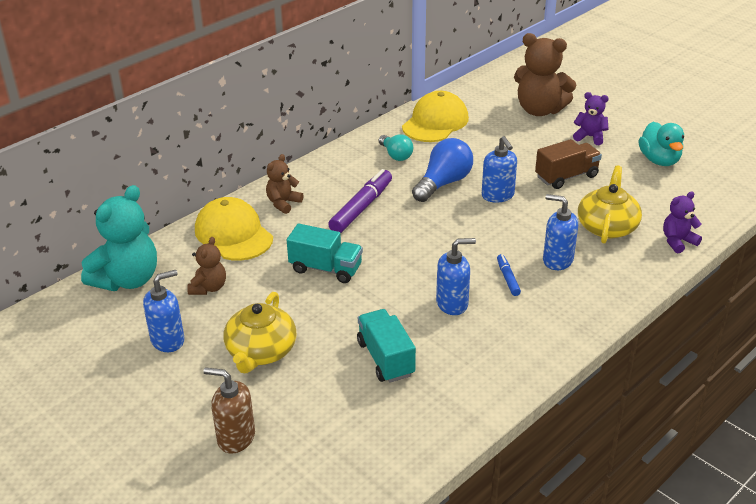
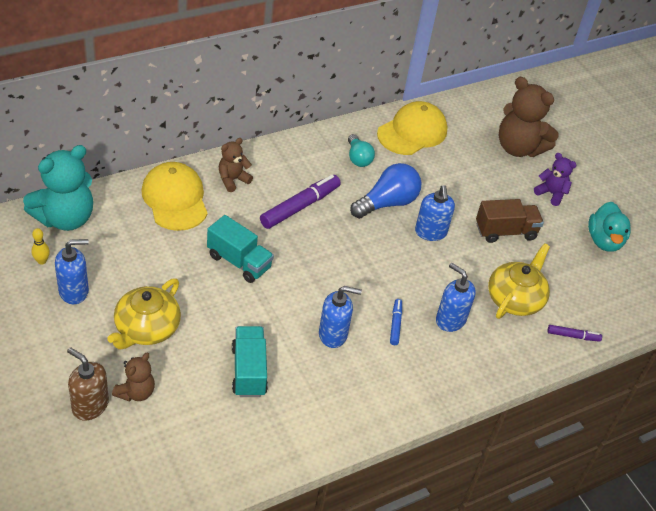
camera: 10 degrees right, 10 degrees up
brown teddy bear [187,237,226,295] -> brown teddy bear moved to [112,353,155,402]
purple teddy bear [663,191,702,253] -> purple marker [548,325,602,342]
none -> yellow bowling pin [31,228,50,264]

